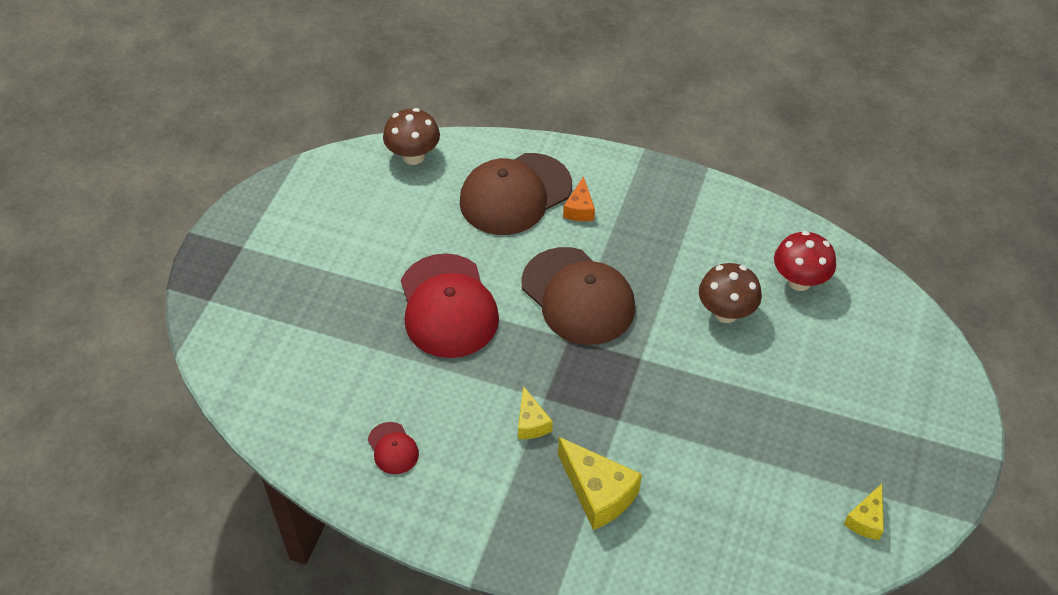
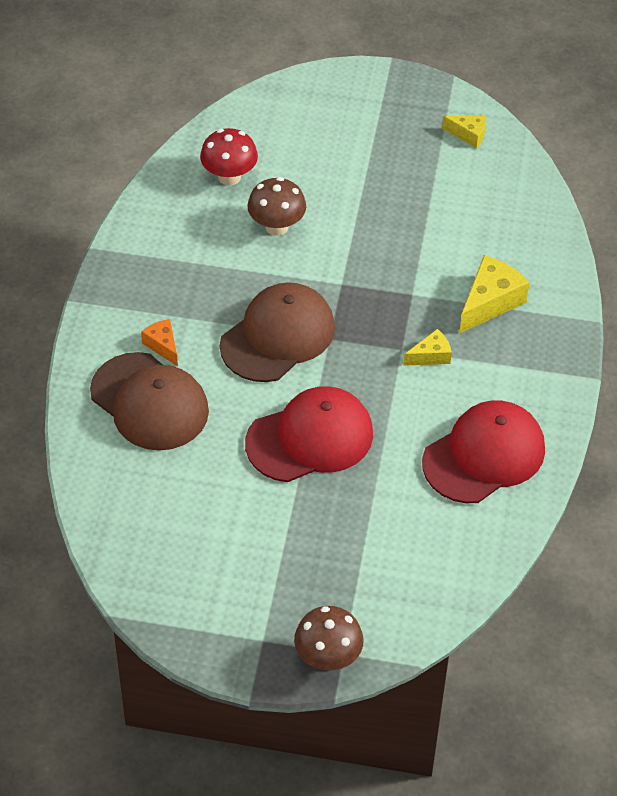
camera: 100 degrees left, 0 degrees up
red cap [368,422,419,474] -> red cap [422,400,545,503], size x2.27
brown mushroom [383,108,440,165] -> brown mushroom moved to [294,606,364,671]
orange cheese [563,176,595,221] -> orange cheese turned 120 degrees counterclockwise [141,319,178,366]

